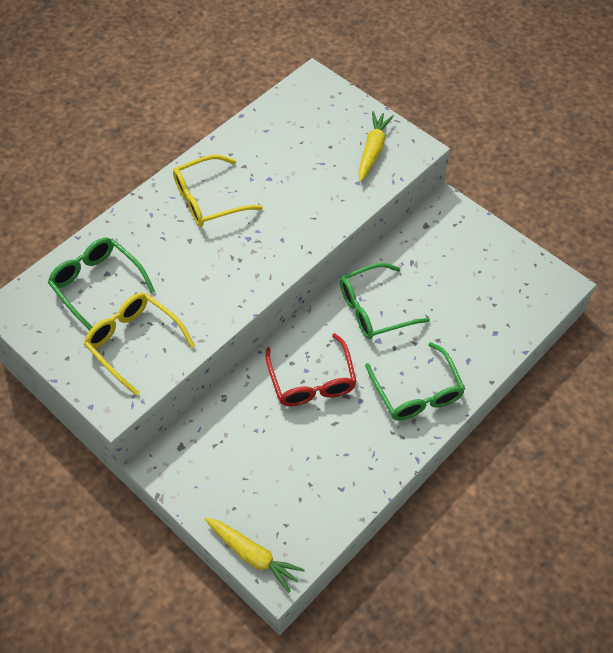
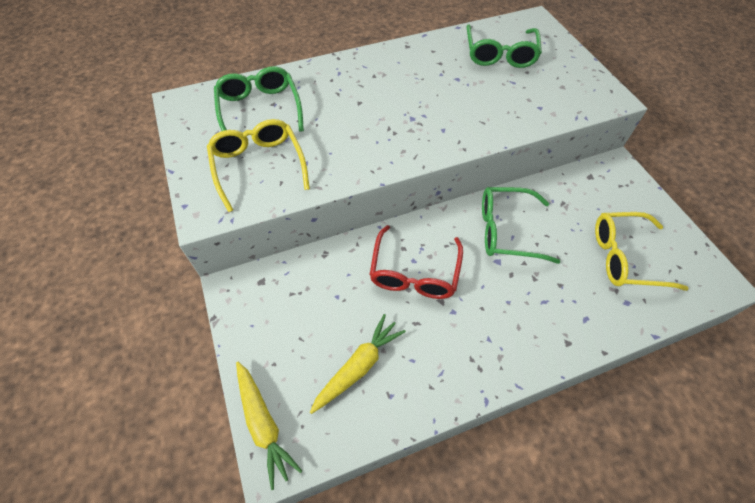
camera: 25 degrees right, 0 degrees up
yellow glasses [173,155,263,227] -> yellow glasses moved to [595,212,689,291]
yellow carrot [358,111,394,182] -> yellow carrot moved to [310,314,406,414]
green glasses [365,342,465,421] -> green glasses moved to [467,24,542,68]

